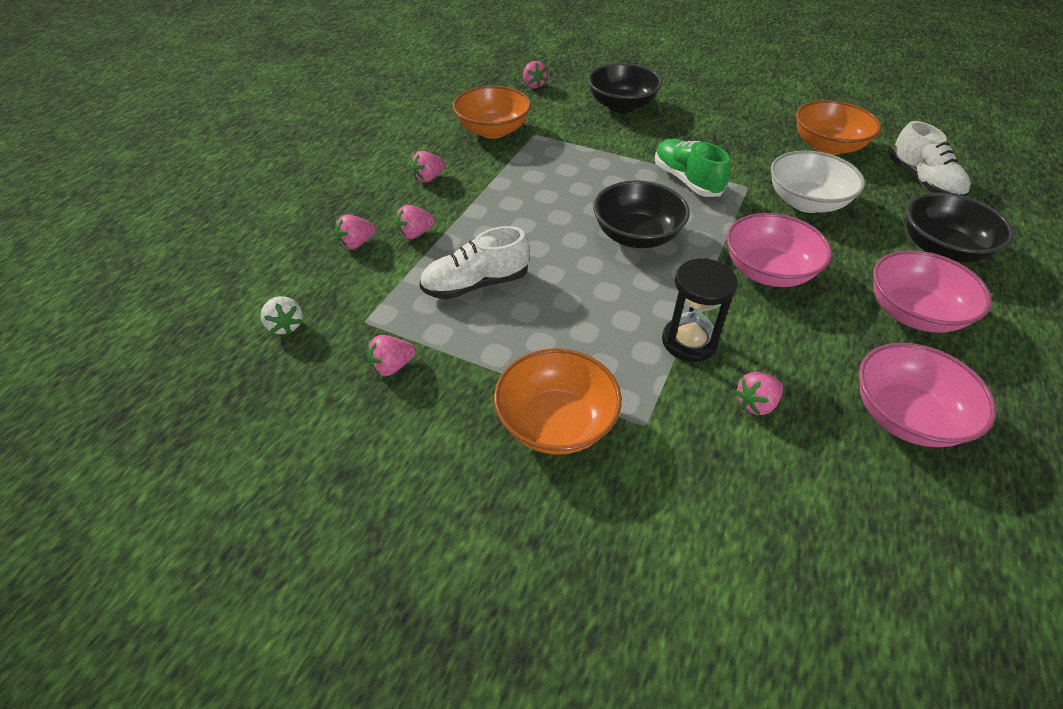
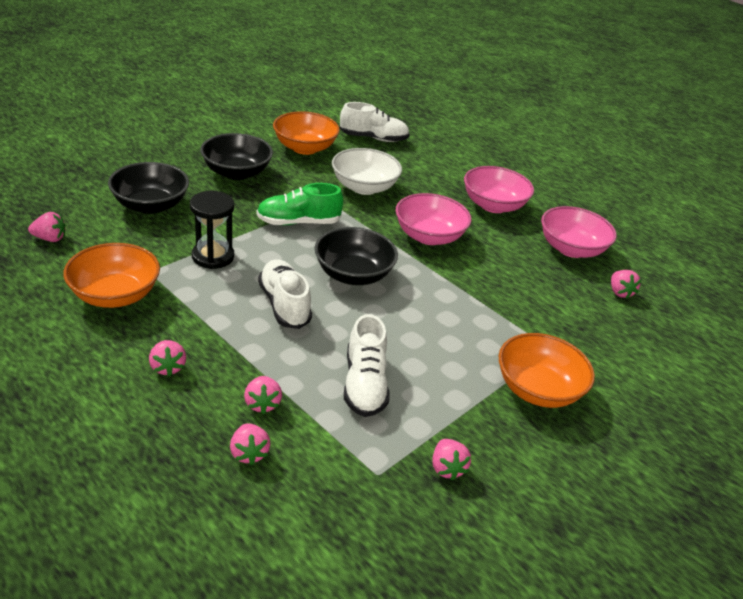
camera: 75 degrees left, 10 degrees down
white strawberry [260,296,303,334] -> none
black hourglass [662,258,738,362] -> black hourglass moved to [190,191,234,269]
pink strawberry [735,372,783,415] -> pink strawberry moved to [611,270,641,299]
black bowl [906,192,1014,263] -> black bowl moved to [200,133,273,180]
none -> white shoe [258,259,312,329]

